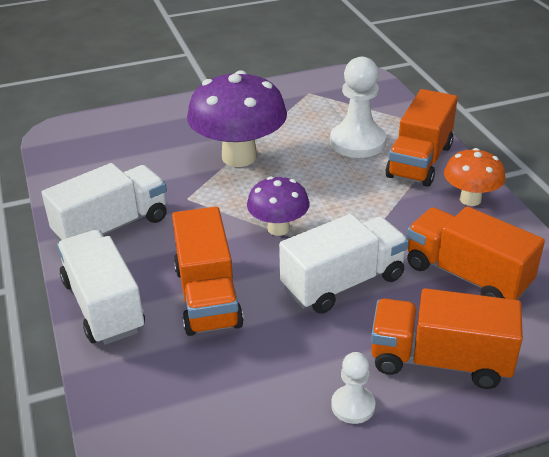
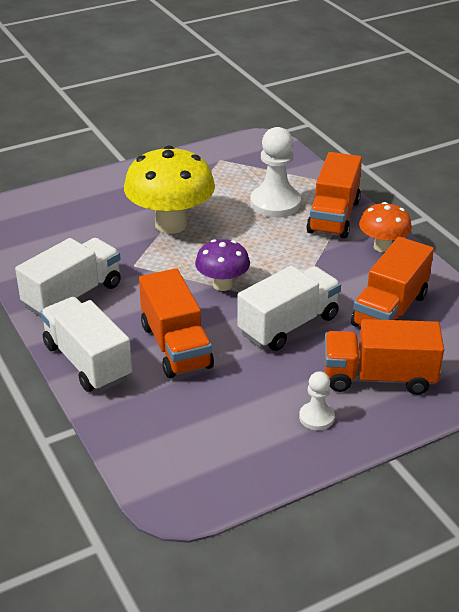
camera: 10 degrees left, 0 degrees up
purple mushroom [187,70,287,167] -> yellow mushroom [124,146,215,234]
orange truck [407,206,545,300] -> orange truck turned 90 degrees counterclockwise [351,237,434,327]

